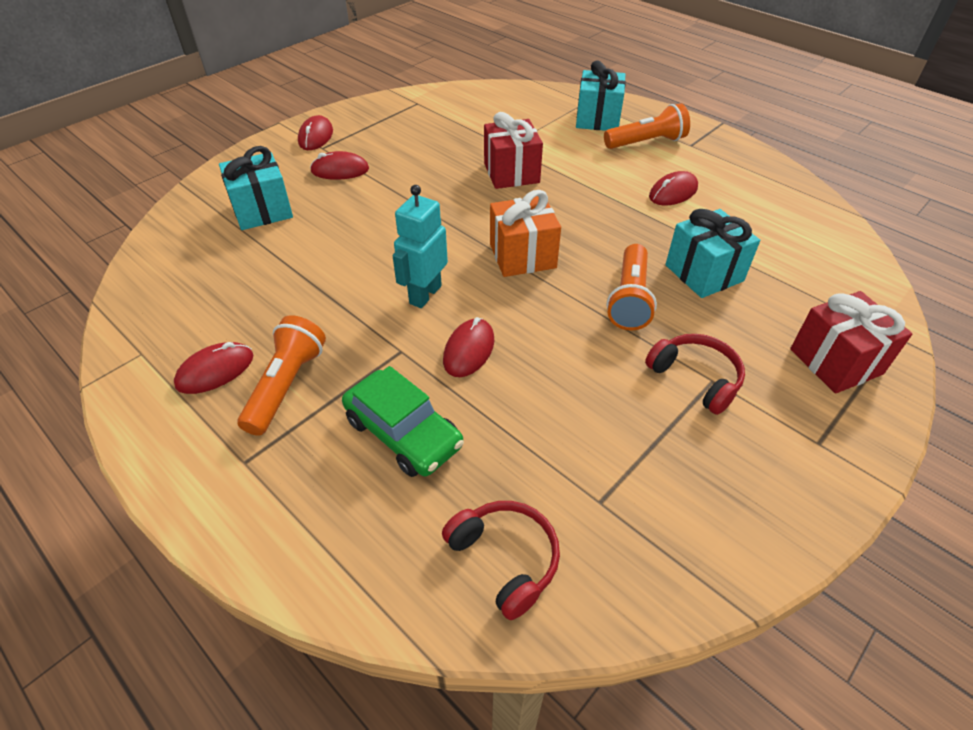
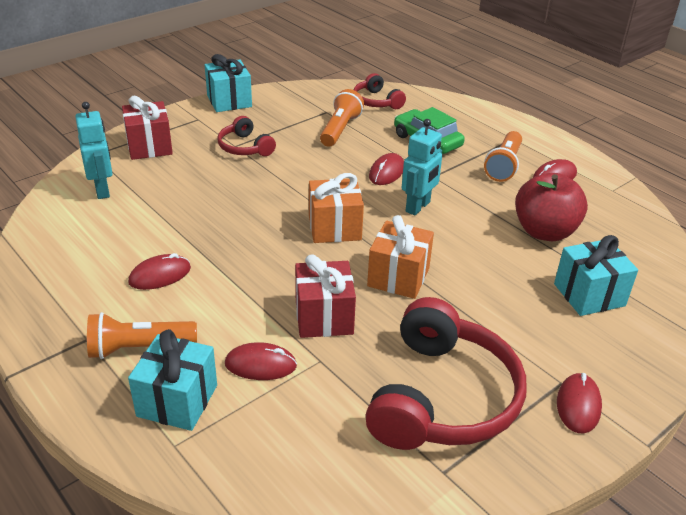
camera: 175 degrees left, 10 degrees down
red mouse [310,151,369,180] -> red mouse moved to [225,342,297,380]
orange flashlight [607,244,657,331] -> orange flashlight moved to [320,89,364,147]
turquoise gift [665,209,760,298] -> turquoise gift moved to [205,54,252,112]
none -> turquoise robot [75,102,113,199]
none -> red headphones [365,297,526,450]
none -> orange gift [367,215,434,299]
none -> red apple [515,173,588,241]

